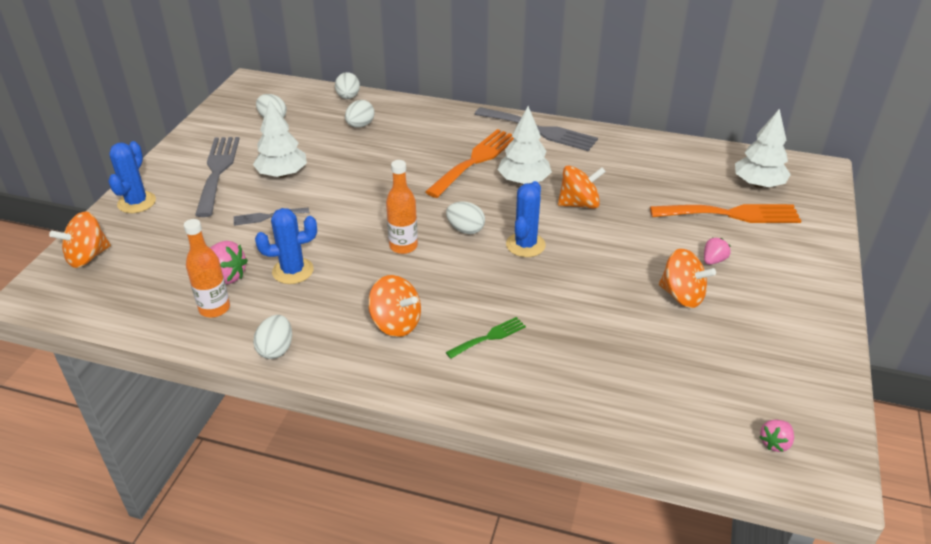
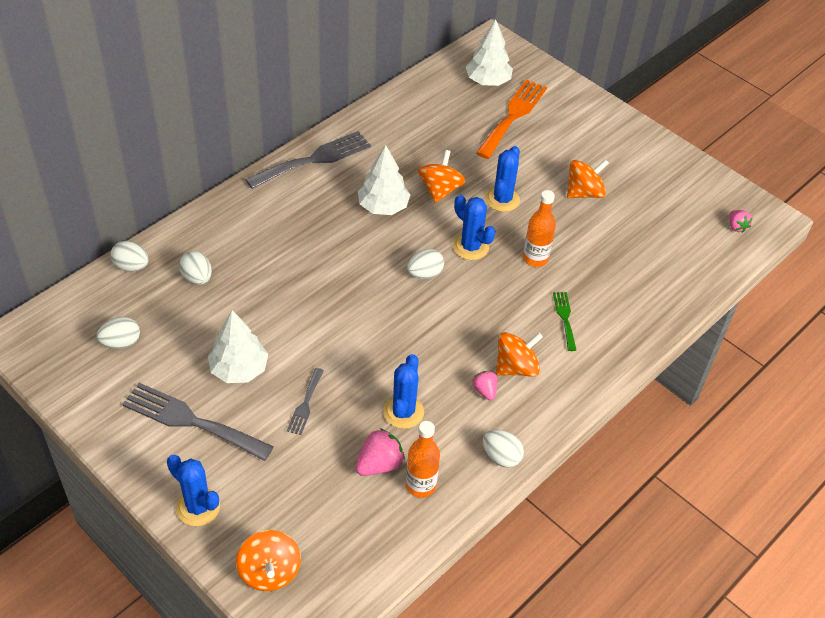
camera: 65 degrees left, 10 degrees up
orange bottle [386,160,418,254] -> orange bottle moved to [523,190,556,267]
orange fork [425,129,514,198] -> none
pink strawberry [704,237,731,265] -> pink strawberry moved to [472,371,498,400]
none -> blue cactus [485,146,520,212]

